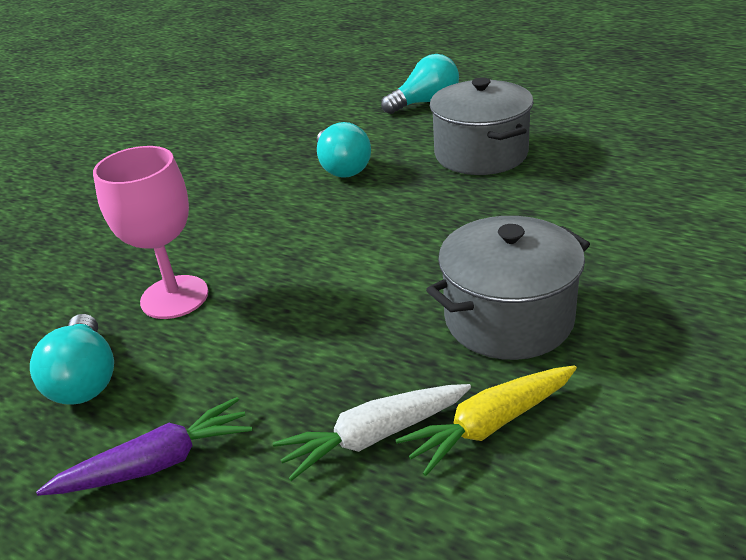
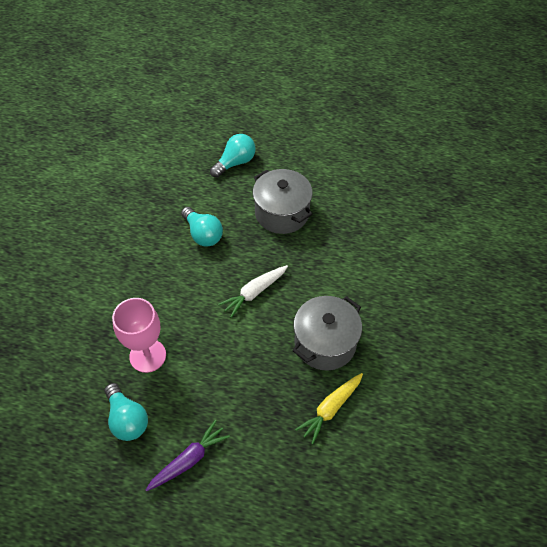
camera: 20 degrees left, 20 degrees up
white carrot [273,384,471,481] -> white carrot moved to [218,265,288,318]

